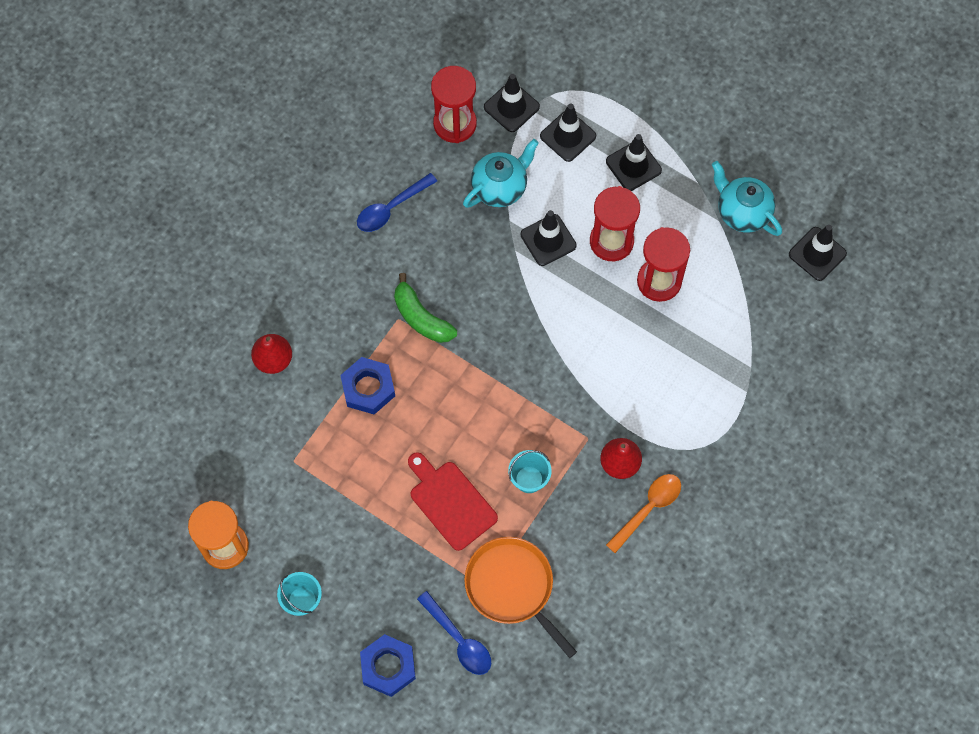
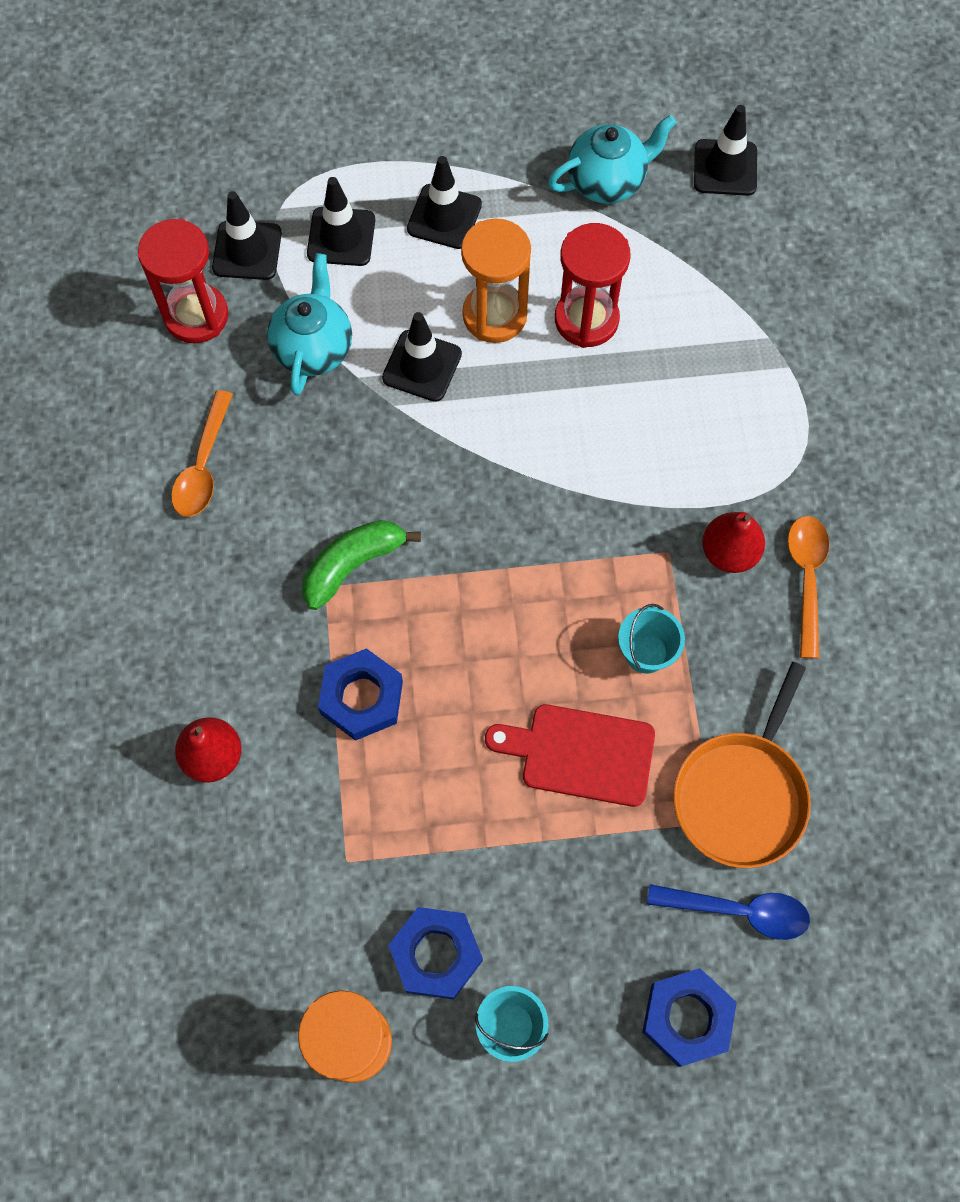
camera: 40 degrees left, 0 degrees up
blue spoon [357,173,437,232] -> orange spoon [171,390,233,517]
green banana [394,273,457,343] -> green banana turned 135 degrees clockwise [302,520,421,610]
orange pan [464,537,577,658] -> orange pan turned 75 degrees counterclockwise [673,662,811,868]
red hourglass [590,186,640,261] -> orange hourglass [461,218,531,343]
turquoise teapot [712,161,782,236] -> turquoise teapot turned 150 degrees clockwise [548,115,676,204]
none -> blue nut [388,907,483,1000]

